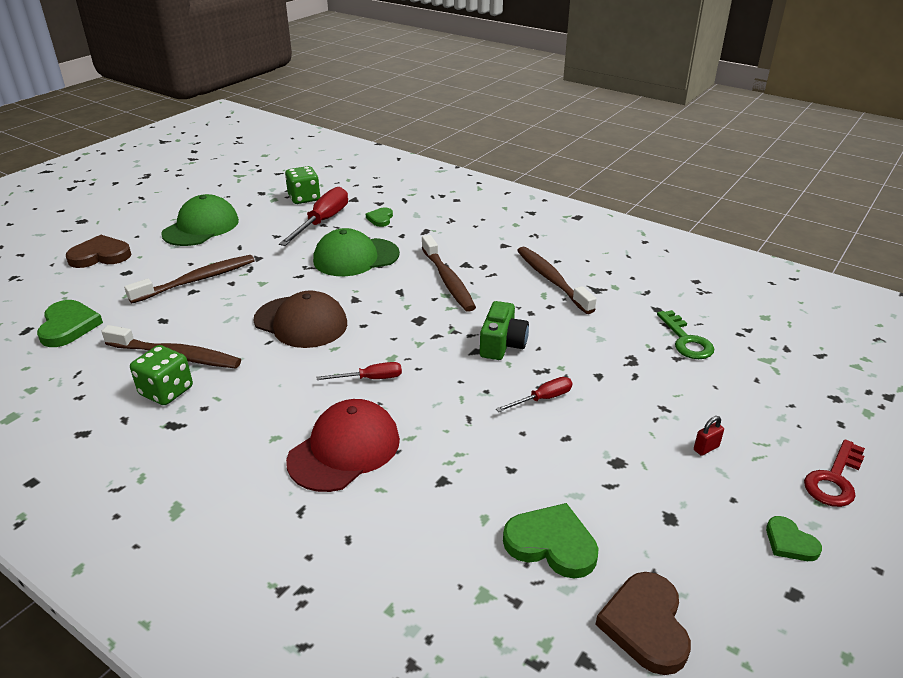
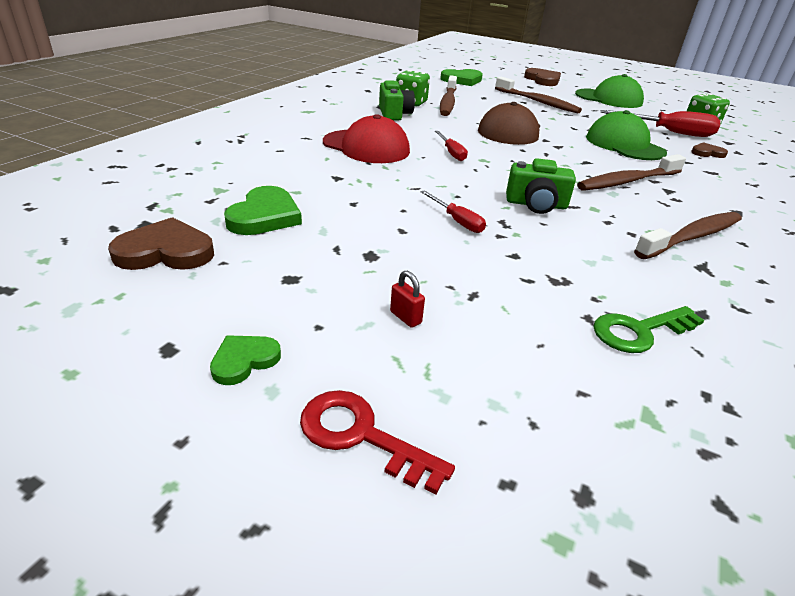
camera: 80 degrees right, 0 degrees up
green heart [366,207,393,227] -> brown heart [691,142,728,158]
none -> green camera [379,80,415,121]

